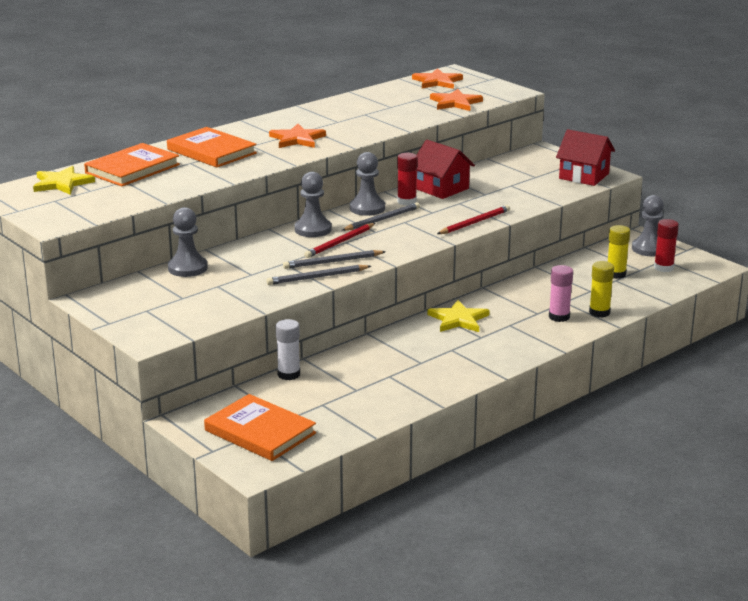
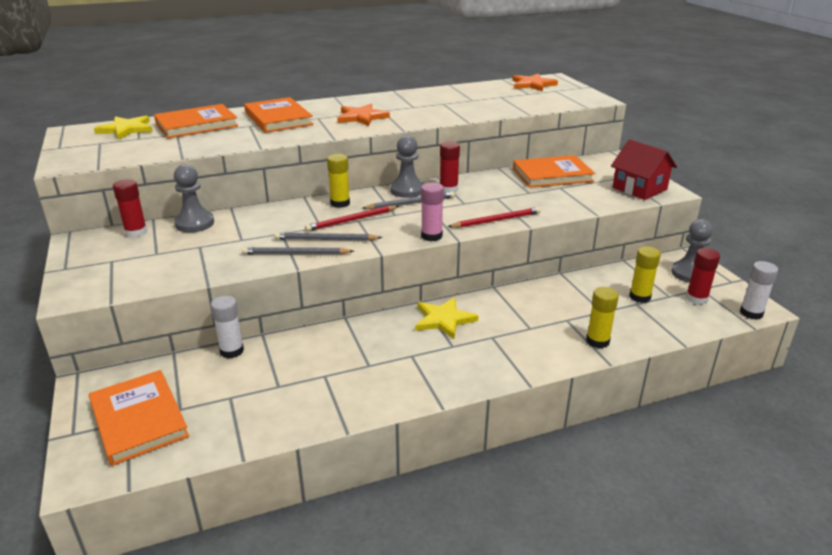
camera: 20 degrees right, 5 degrees up
grey pawn [294,172,332,237] -> yellow glue stick [327,154,350,208]
red house [416,140,475,199] -> none
orange star [430,89,483,111] -> none
pink glue stick [549,265,573,322] -> pink glue stick moved to [421,183,444,241]
none -> red glue stick [113,179,147,238]
none -> orange book [513,155,595,188]
none -> white glue stick [740,261,778,320]

